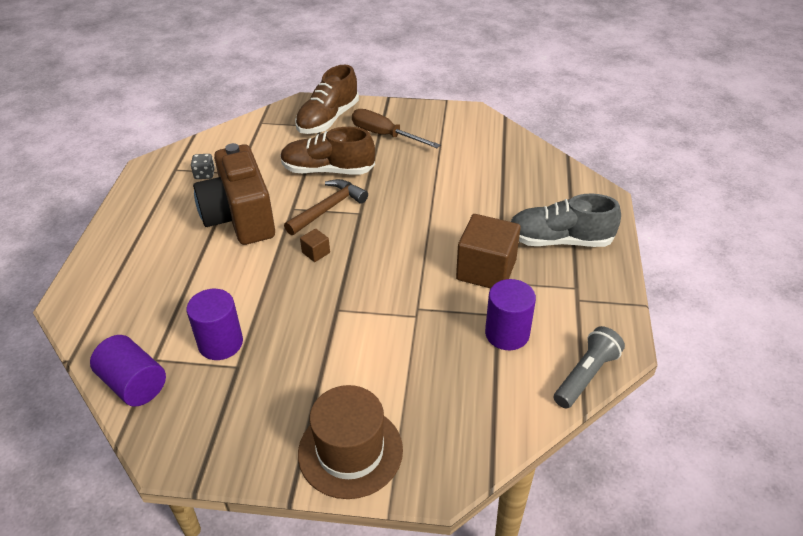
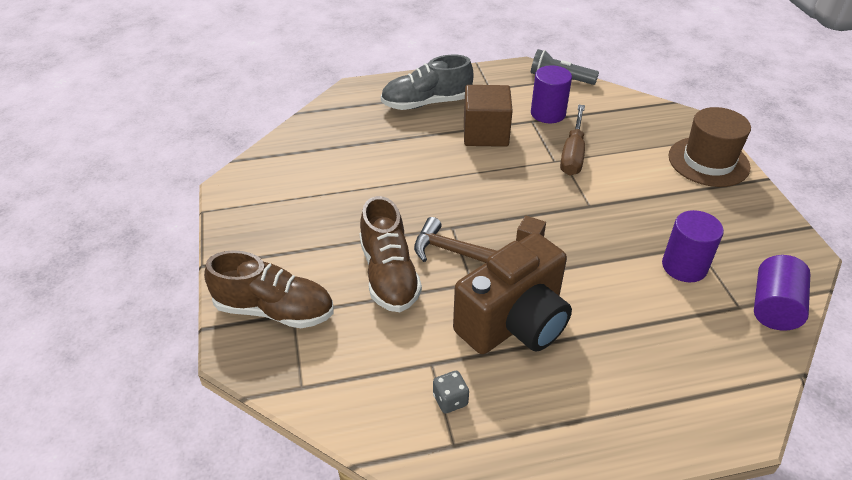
camera: 110 degrees left, 0 degrees up
brown screwdriver [352,109,440,148] -> brown screwdriver moved to [560,105,585,176]
grey shoe [511,194,621,247] -> grey shoe turned 90 degrees clockwise [381,55,474,110]

